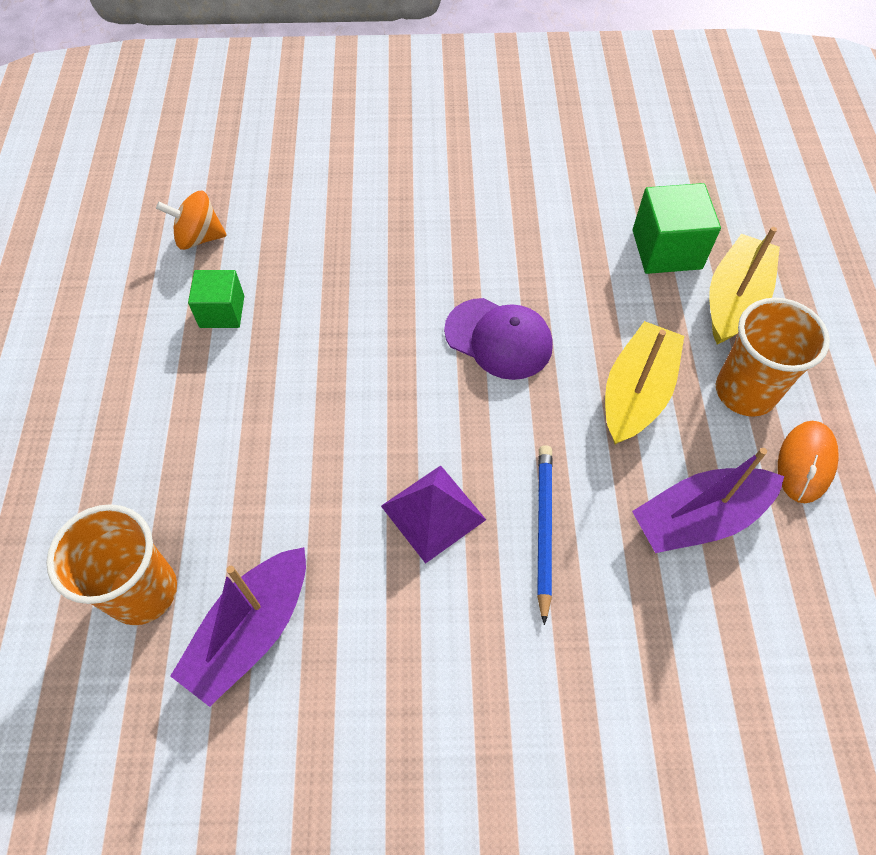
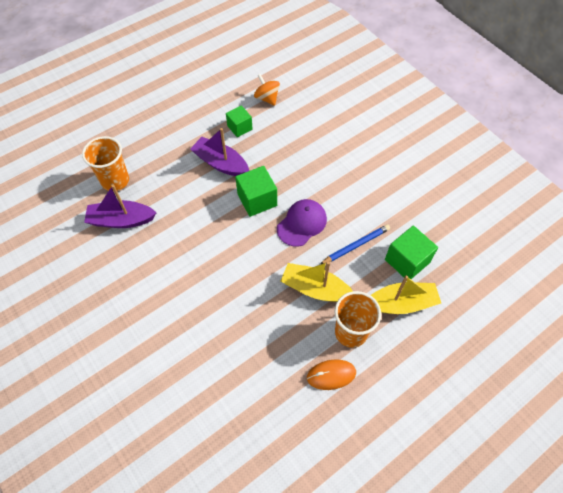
camera: 55 degrees right, 0 degrees up
purple pyramid [381,465,486,564] -> none
purple cap [444,298,553,380] -> purple cap turned 135 degrees counterclockwise [277,199,327,247]
blue pencil [537,445,553,625] -> blue pencil moved to [320,224,390,264]
yellow boat [605,321,684,444] -> yellow boat turned 150 degrees counterclockwise [281,261,353,302]
purple boat [632,448,784,553] -> purple boat moved to [190,128,249,176]
none -> green cube [235,166,277,217]

